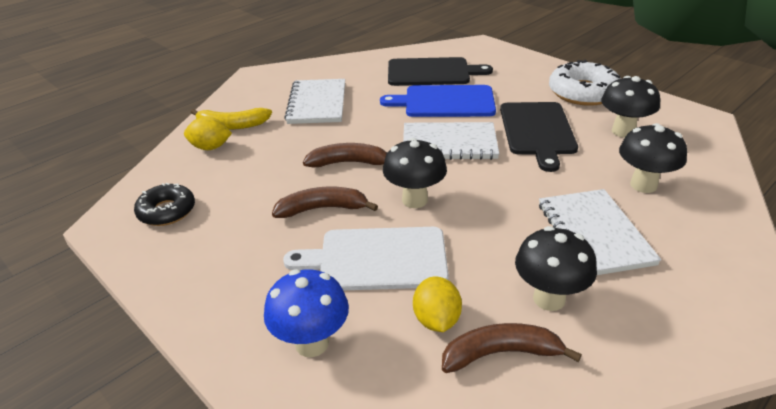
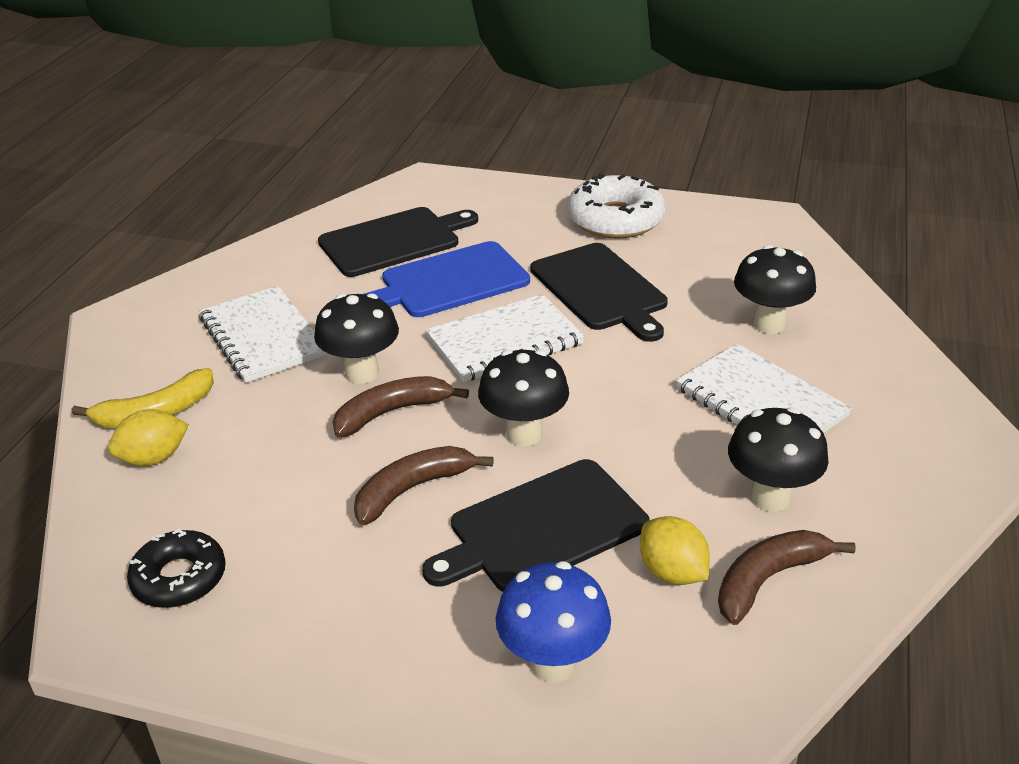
camera: 30 degrees left, 0 degrees up
white cutting board [283,227,449,290] -> black cutting board [422,459,650,592]
black mushroom [601,76,660,138] -> black mushroom moved to [314,293,399,384]

